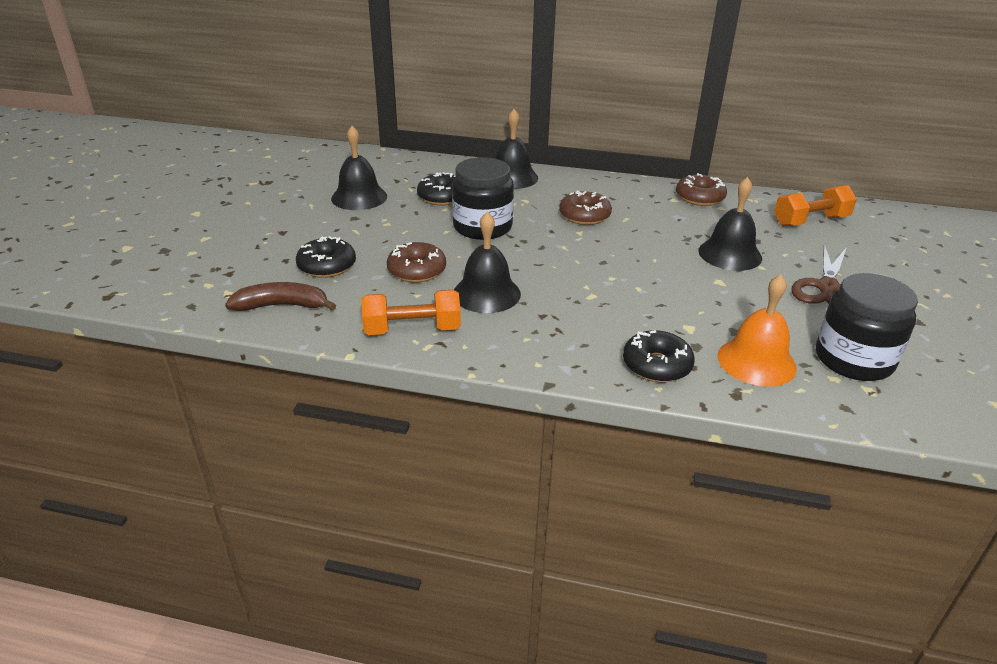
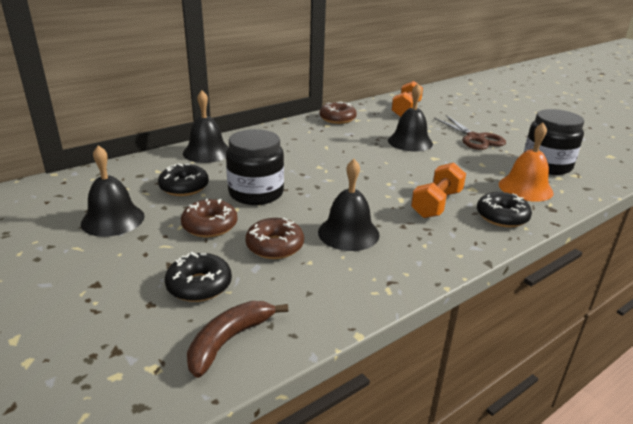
camera: 50 degrees left, 5 degrees down
orange dumbbell [361,289,461,335] -> orange dumbbell moved to [411,162,466,218]
brown donut [559,190,612,225] -> brown donut moved to [181,199,237,238]

